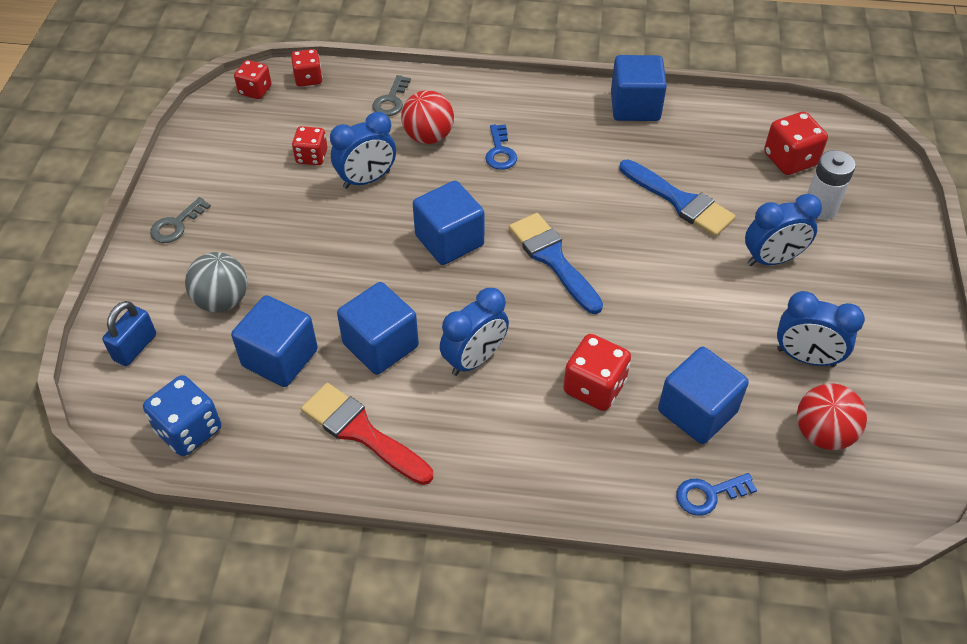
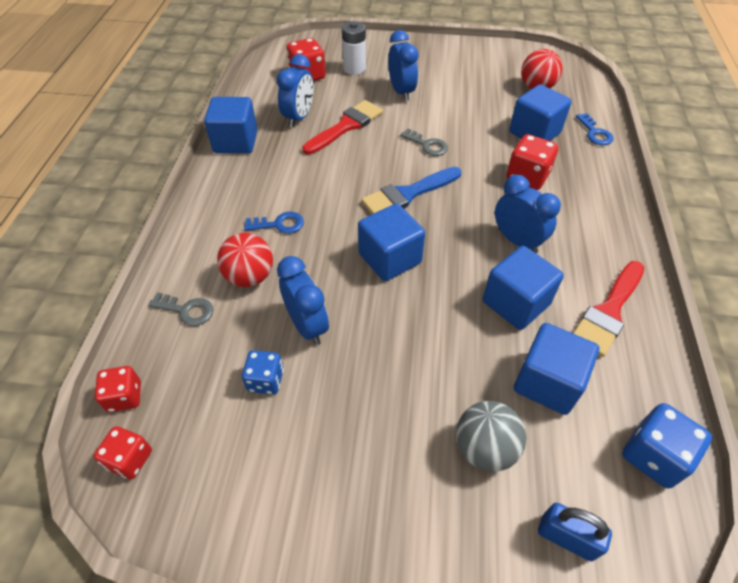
camera: 90 degrees left, 0 degrees up
grey key [150,197,211,243] -> grey key moved to [400,129,448,156]
red dice [292,126,327,165] -> blue dice [242,350,284,395]
blue brush [619,159,736,237] -> red brush [302,100,383,155]
blue clock [777,291,865,367] -> blue clock moved to [277,54,314,127]

